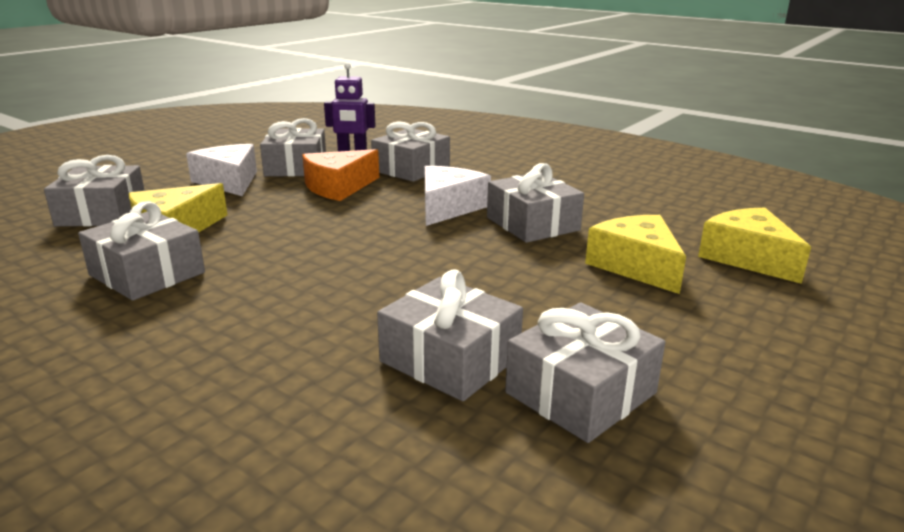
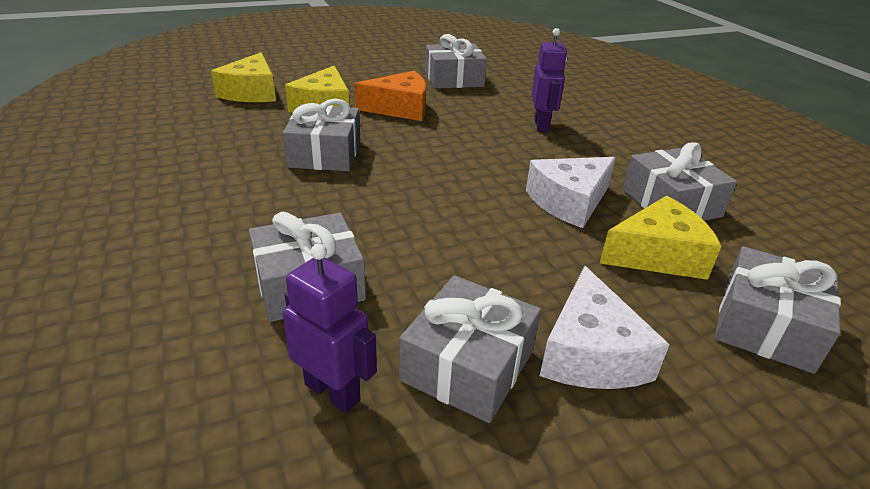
camera: 150 degrees left, 10 degrees up
orange cheese [302,149,379,201] -> orange cheese moved to [354,71,426,121]
grey gift [377,269,523,401] -> none
white cheese [425,166,491,226] -> white cheese moved to [526,157,616,228]
none -> purple robot [531,28,567,132]

